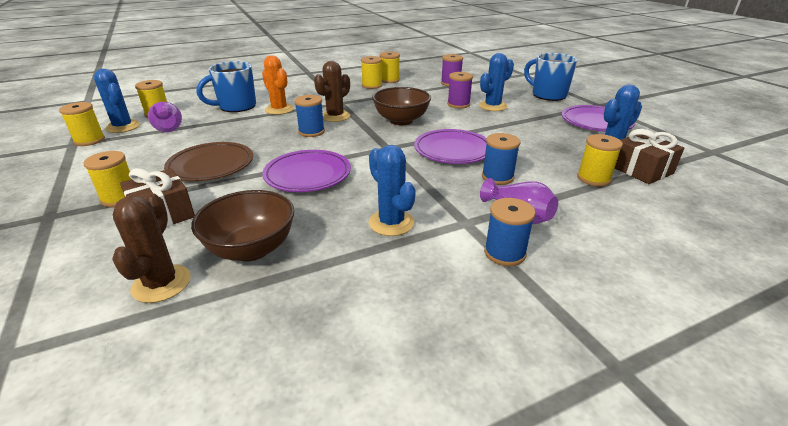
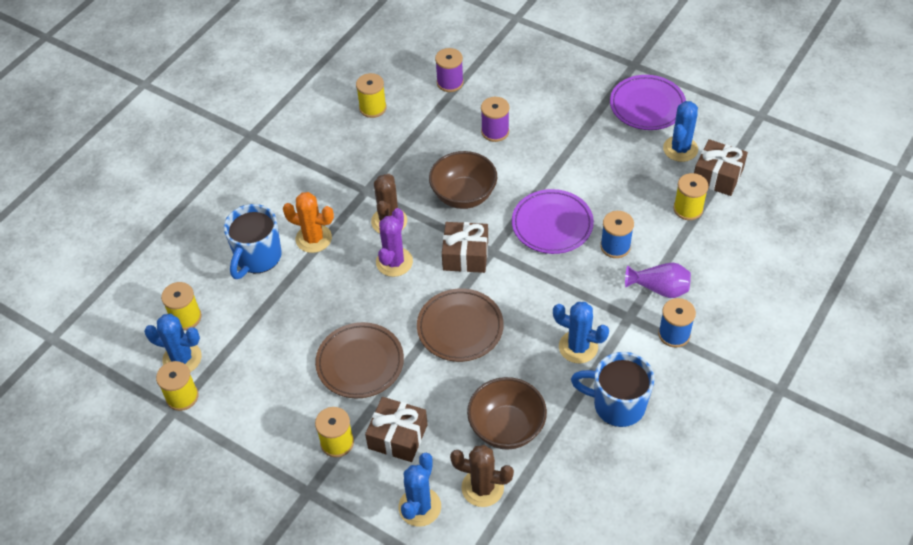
camera: 30 degrees left, 20 degrees up
brown cactus [112,194,191,303] -> brown cactus turned 45 degrees counterclockwise [450,445,514,507]
purple vase [148,102,182,132] -> none
purple plate [262,150,351,192] -> brown plate [417,288,504,362]
blue spool [294,95,325,137] -> purple cactus [376,208,413,277]
yellow spool [361,56,382,89] -> none
blue cactus [479,53,514,111] -> blue cactus moved to [399,453,441,527]
blue mug [524,53,578,101] -> blue mug moved to [571,352,655,427]
none -> brown gift [442,222,488,273]

